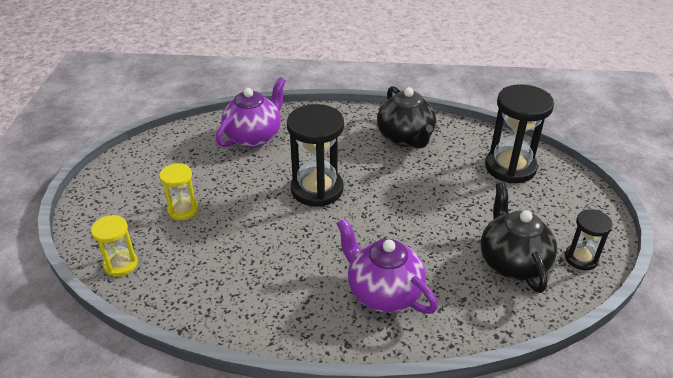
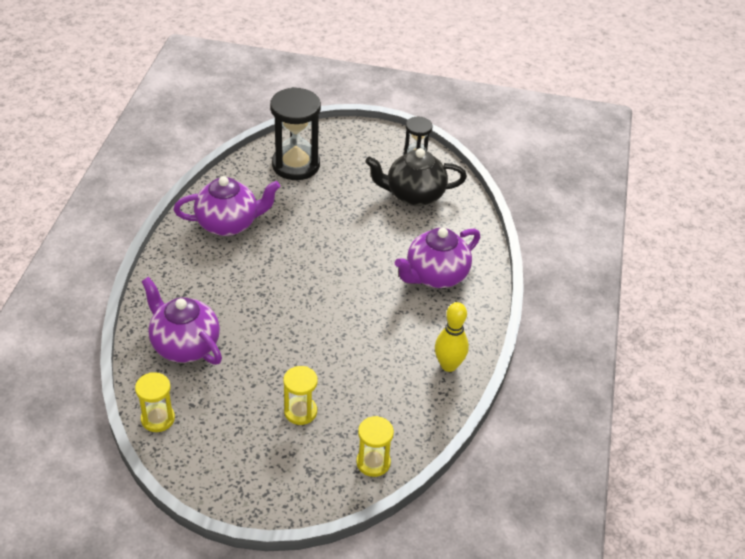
camera: 85 degrees left, 5 degrees up
black hourglass [287,104,344,207] -> none
black teapot [377,86,436,148] -> purple teapot [174,176,281,236]
none -> yellow hourglass [135,372,175,432]
none -> yellow bowling pin [435,302,469,372]

